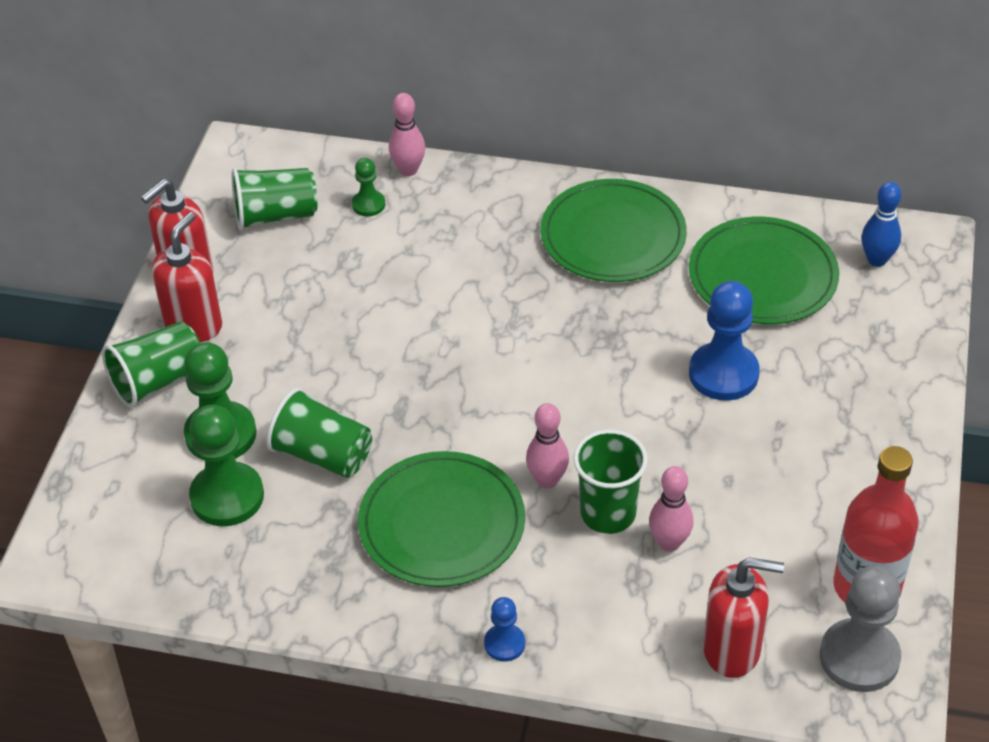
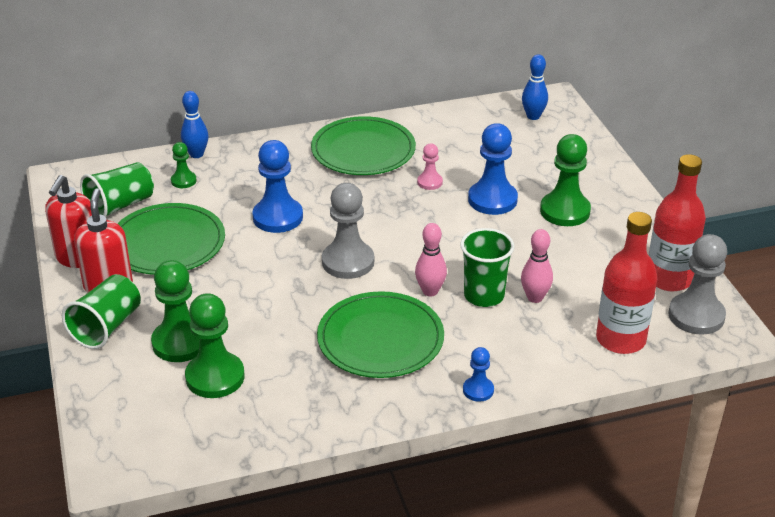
camera: 30 degrees left, 10 degrees down
green cup [266,388,372,478] -> none
pink bowling pin [389,93,425,176] -> blue bowling pin [181,91,209,158]
green plate [689,217,839,324] -> green plate moved to [117,203,225,275]
red soap dispenser [703,557,784,678] -> red bottle [596,212,657,354]
none -> blue pawn [252,140,303,233]
none -> grey pawn [322,183,374,279]
none -> pink pawn [417,144,443,190]
none -> green pawn [540,134,591,226]

